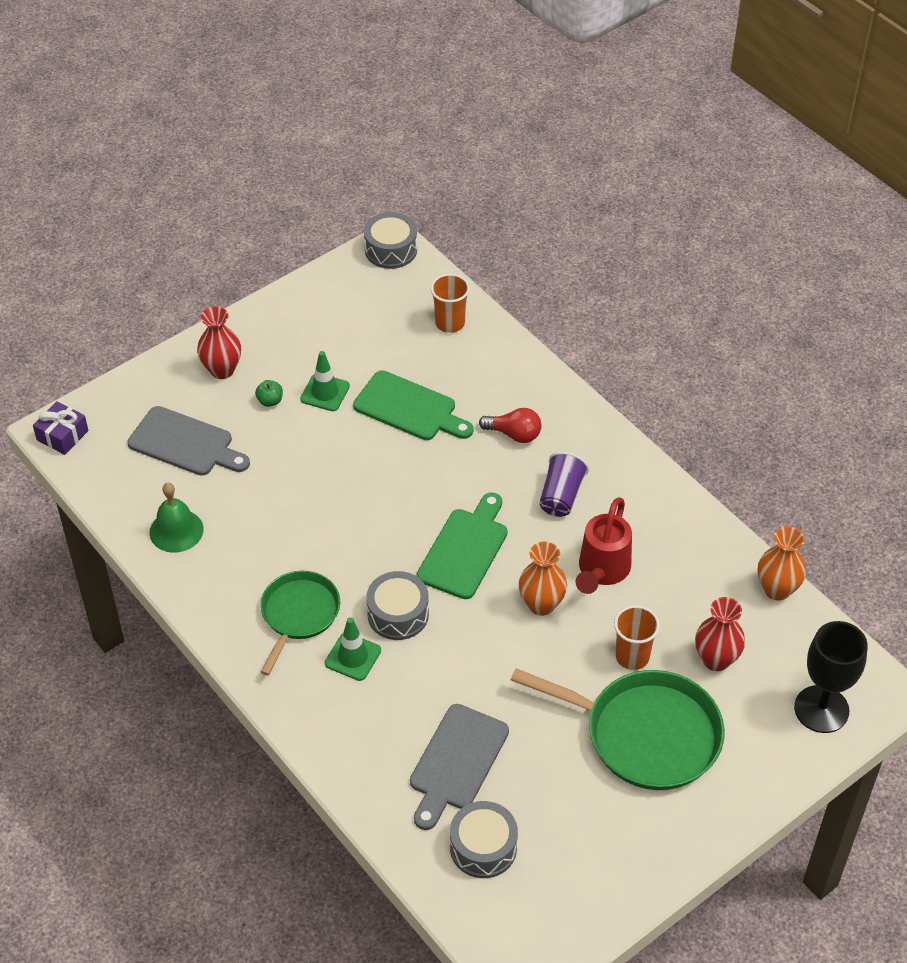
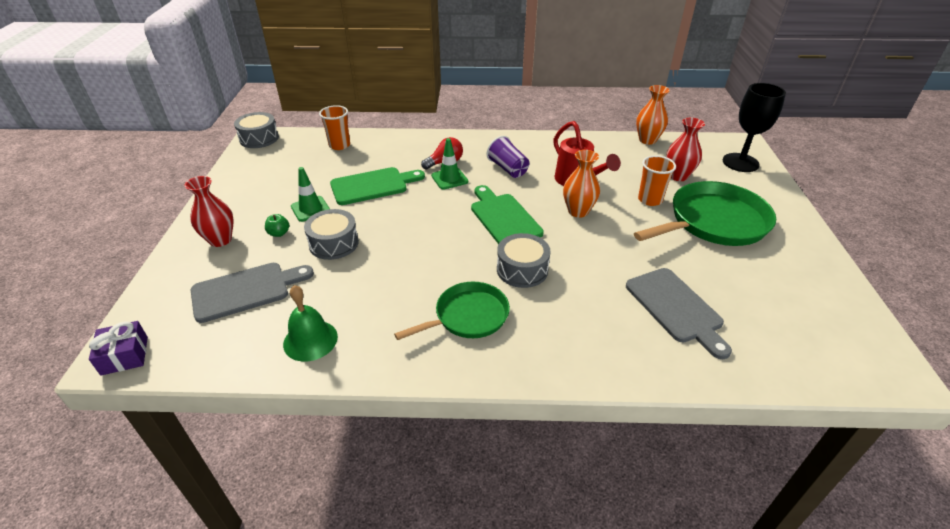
camera: 50 degrees left, 10 degrees down
green pan [260,571,340,675] -> green pan turned 90 degrees clockwise [394,282,510,340]
green traffic cone [325,617,381,681] -> green traffic cone moved to [431,138,468,190]
grey drum [450,801,518,878] -> grey drum moved to [304,209,359,260]

